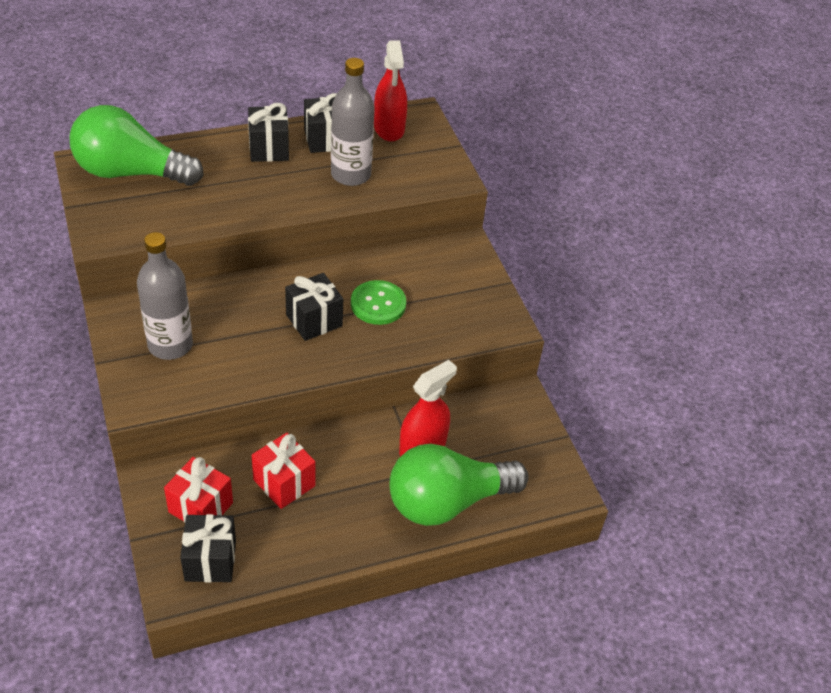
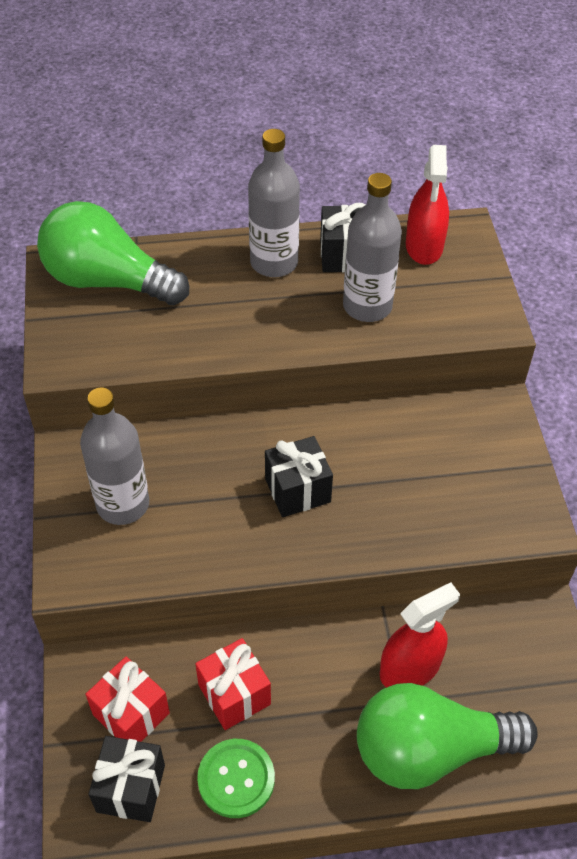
camera: 15 degrees right, 5 degrees up
black gift [248,103,289,162] -> grey bottle [248,129,300,277]
green button [351,280,406,325] -> green button moved to [197,739,275,818]

